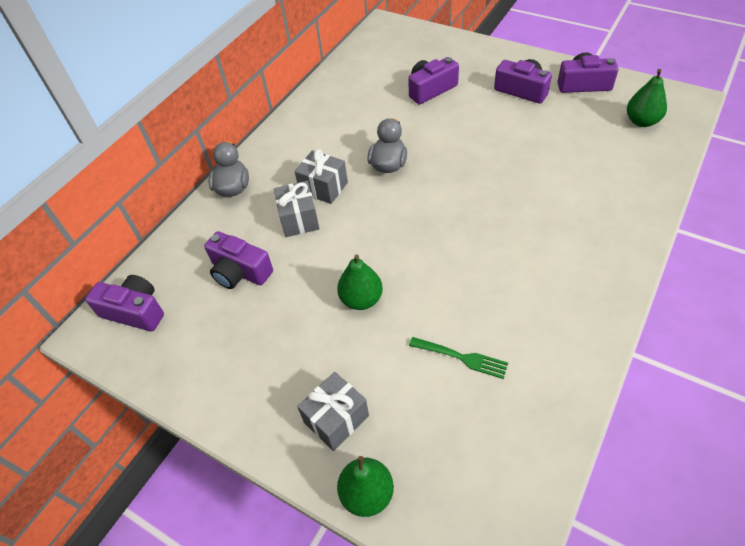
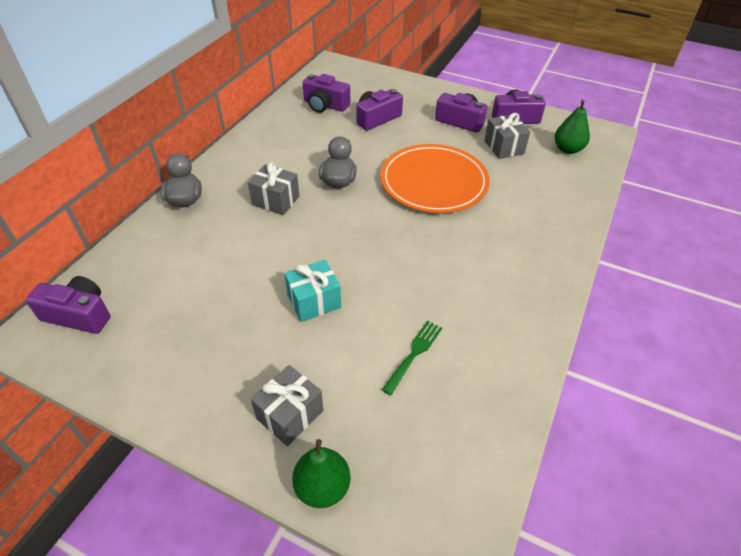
camera: 10 degrees left, 5 degrees down
purple camera [204,231,273,289] -> purple camera moved to [303,74,350,113]
grey gift [274,181,320,237] -> grey gift moved to [484,113,530,159]
green pear [337,255,383,310] -> turquoise gift [284,260,341,322]
green fork [409,337,508,379] -> green fork turned 75 degrees counterclockwise [382,320,442,395]
none -> orange plate [380,144,490,213]

